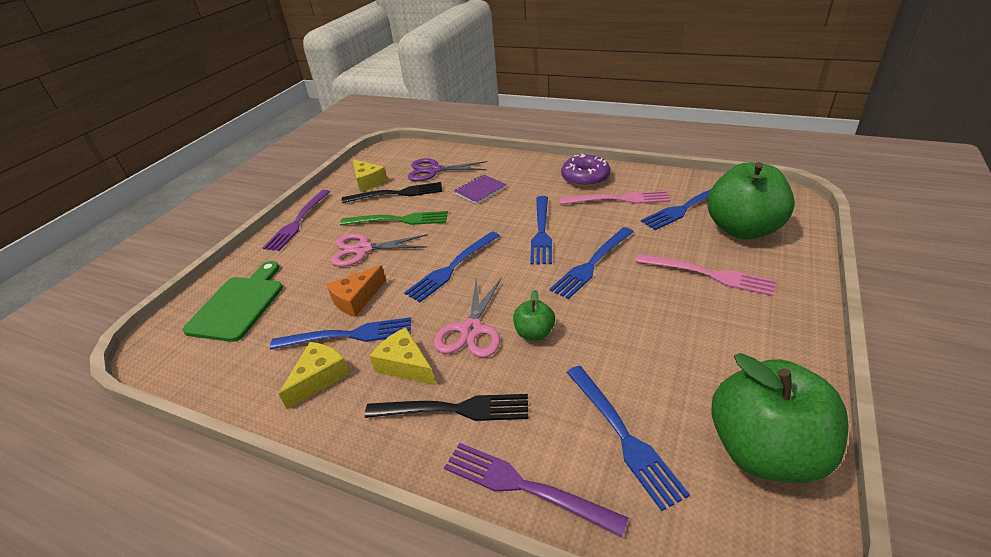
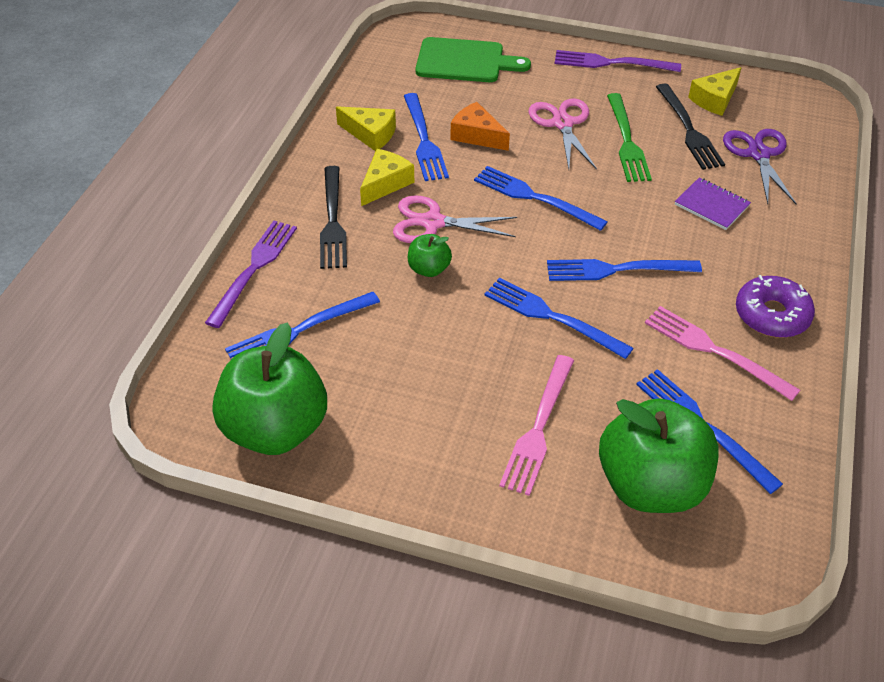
camera: 80 degrees right, 10 degrees up
pink fork [559,190,671,205] -> pink fork turned 135 degrees clockwise [645,306,800,401]

